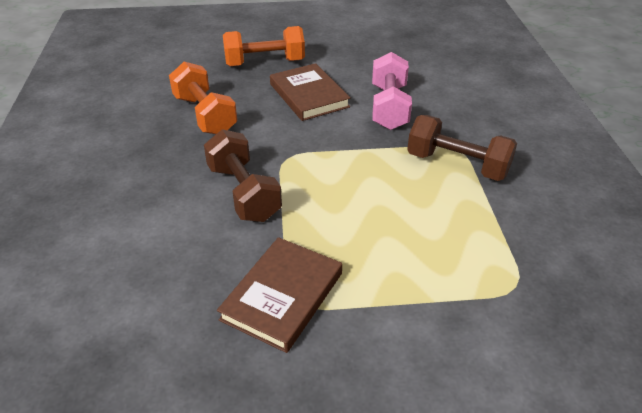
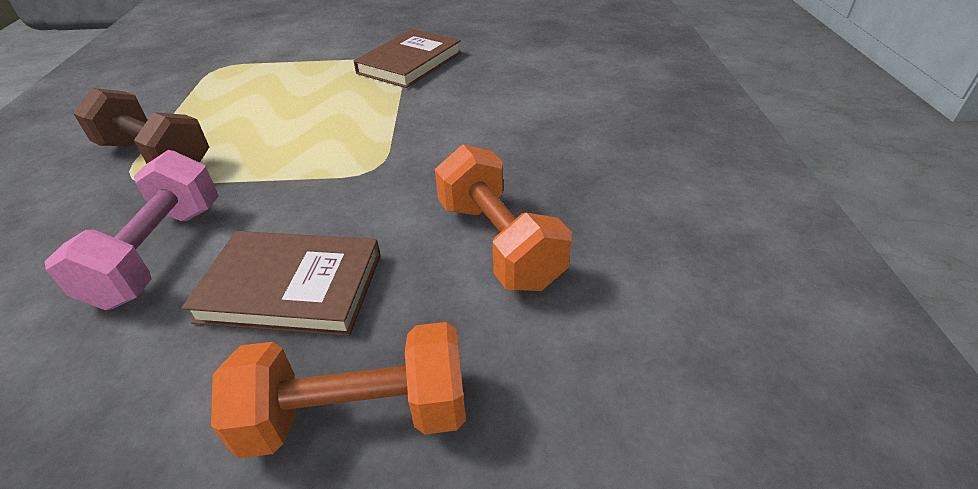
camera: 175 degrees left, 0 degrees up
brown dumbbell [204,129,282,222] -> none
brown book [270,63,351,121] -> brown book turned 60 degrees counterclockwise [182,231,381,336]

